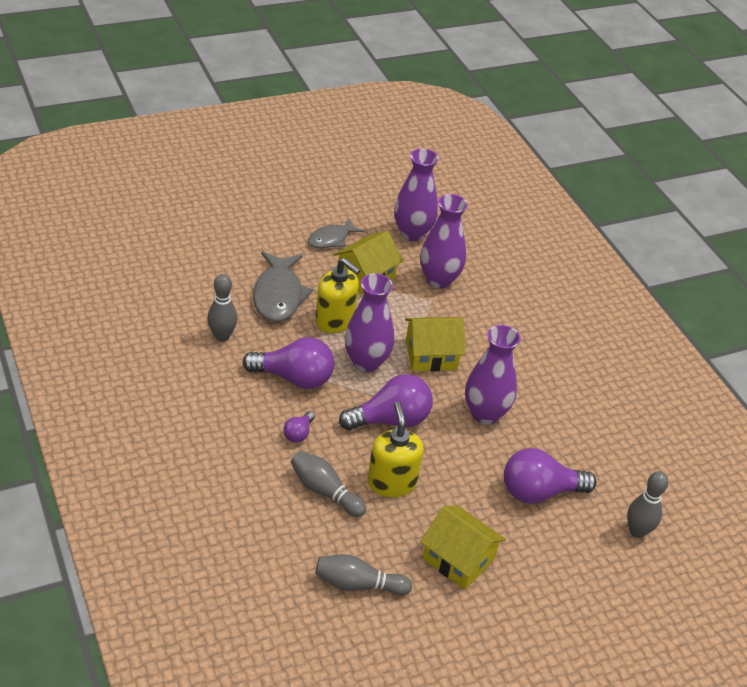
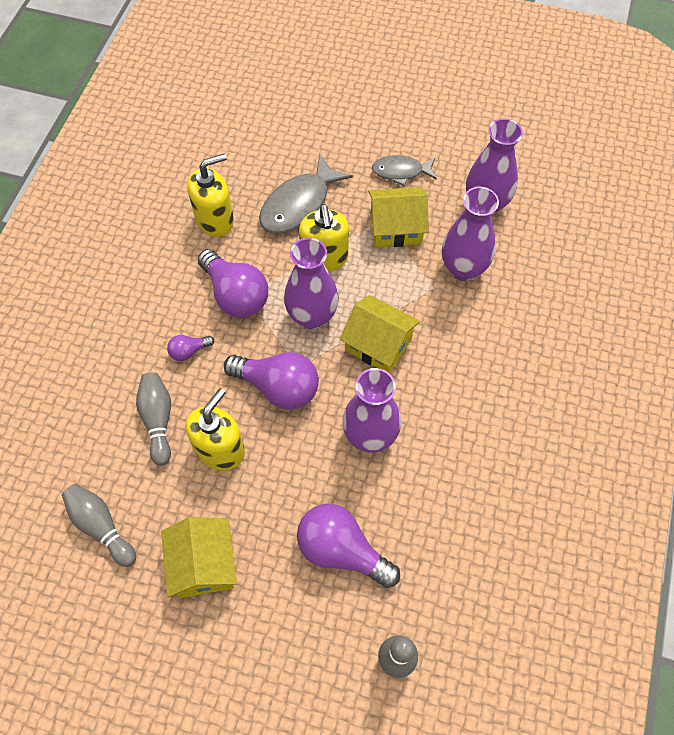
camera: 45 degrees right, 20 degrees up
grey bowling pin [207,274,237,342] -> yellow soap dispenser [187,153,234,237]

